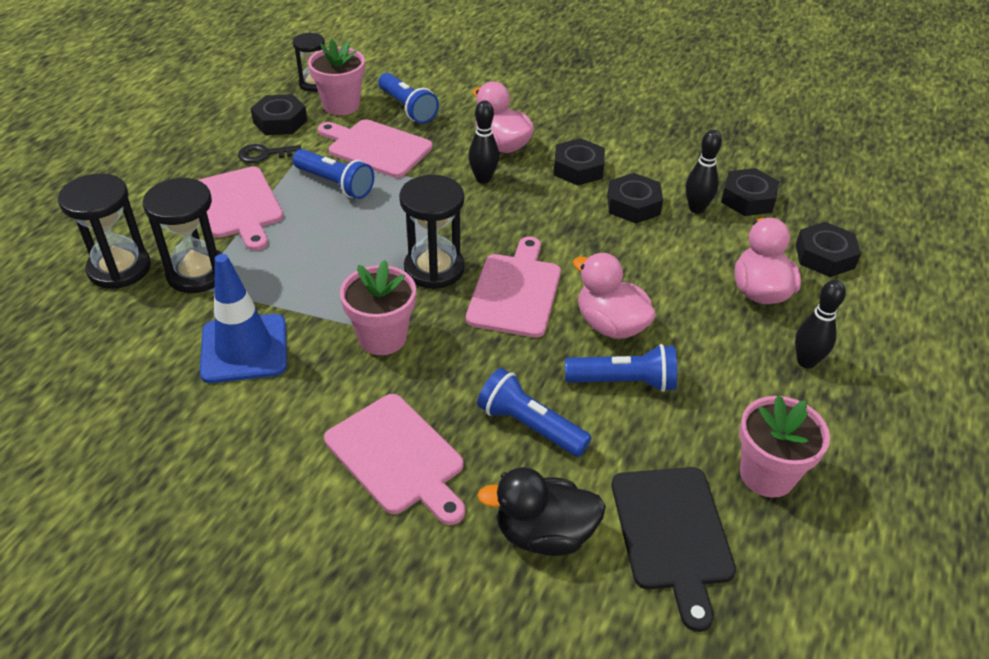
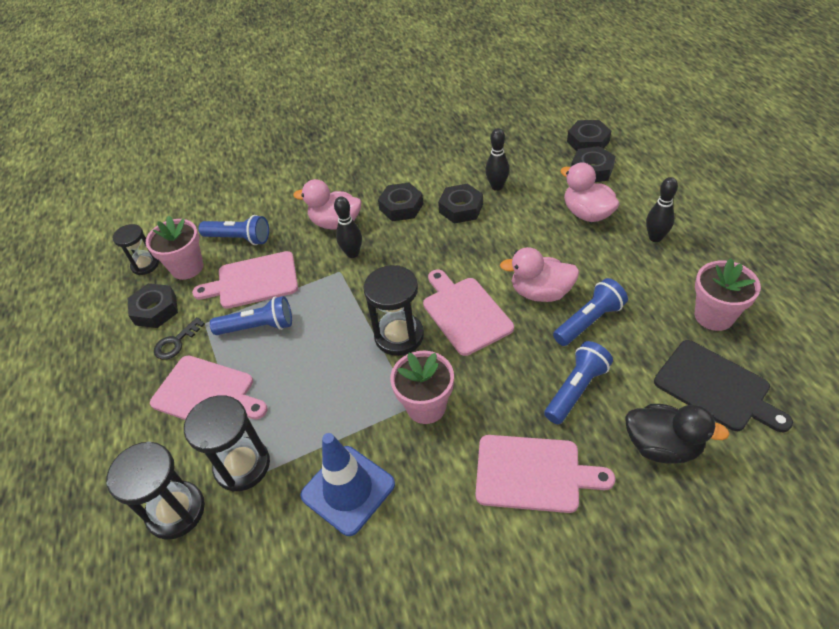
camera: 35 degrees left, 5 degrees up
blue flashlight [477,368,592,457] -> blue flashlight turned 135 degrees clockwise [544,341,613,424]
black duck [477,467,606,556] -> black duck turned 120 degrees counterclockwise [625,404,730,464]
black nut [721,168,779,216] -> black nut moved to [567,120,611,151]

